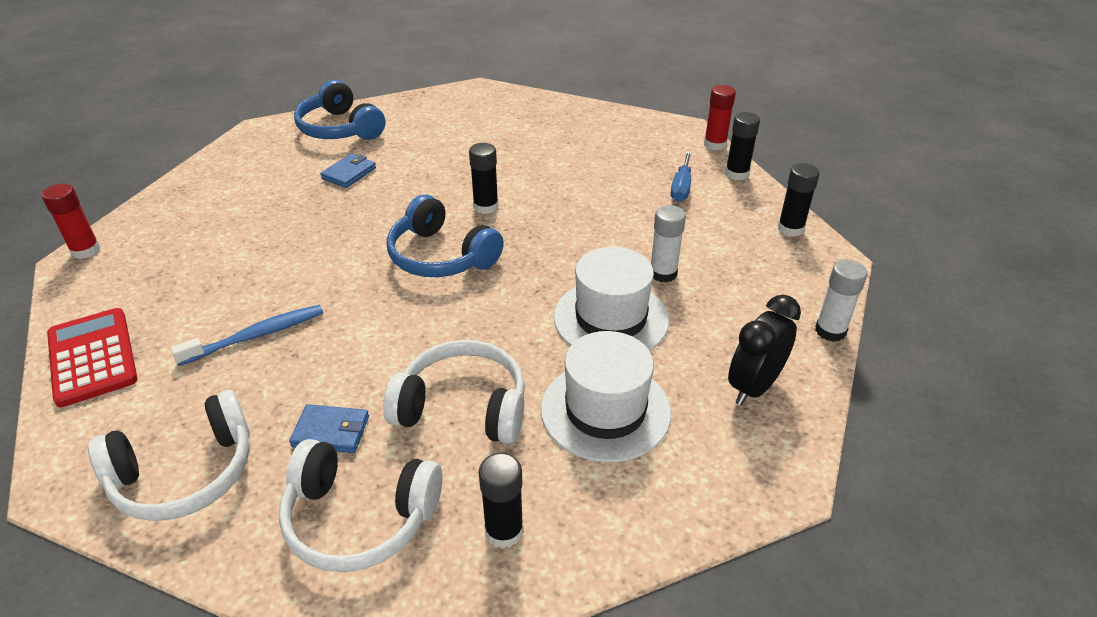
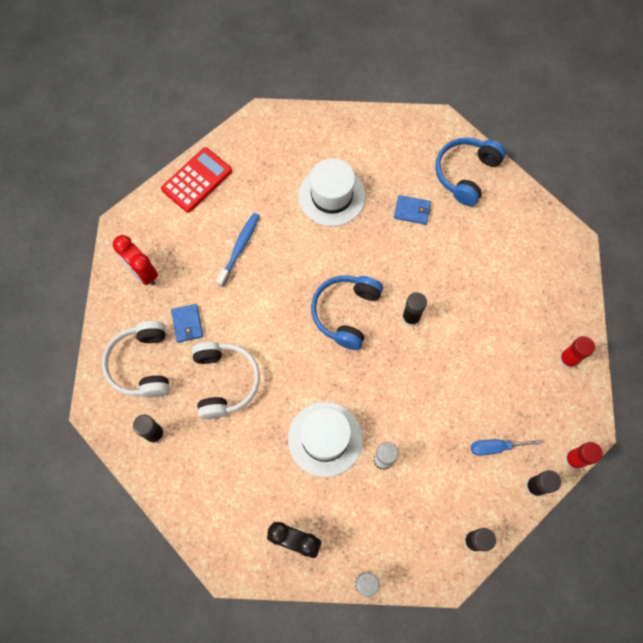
camera: 70 degrees right, 30 degrees up
red glue stick [42,184,101,259] -> red glue stick moved to [559,336,595,369]
white headphones [88,390,250,521] -> red clock [113,235,158,286]
blue toothbrush [171,305,323,366] -> blue toothbrush turned 105 degrees counterclockwise [216,213,259,287]
white hat [541,331,671,463] -> white hat moved to [298,158,366,226]

